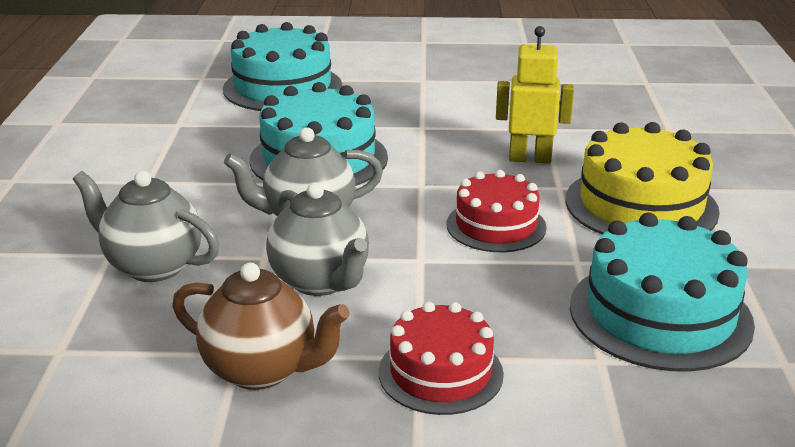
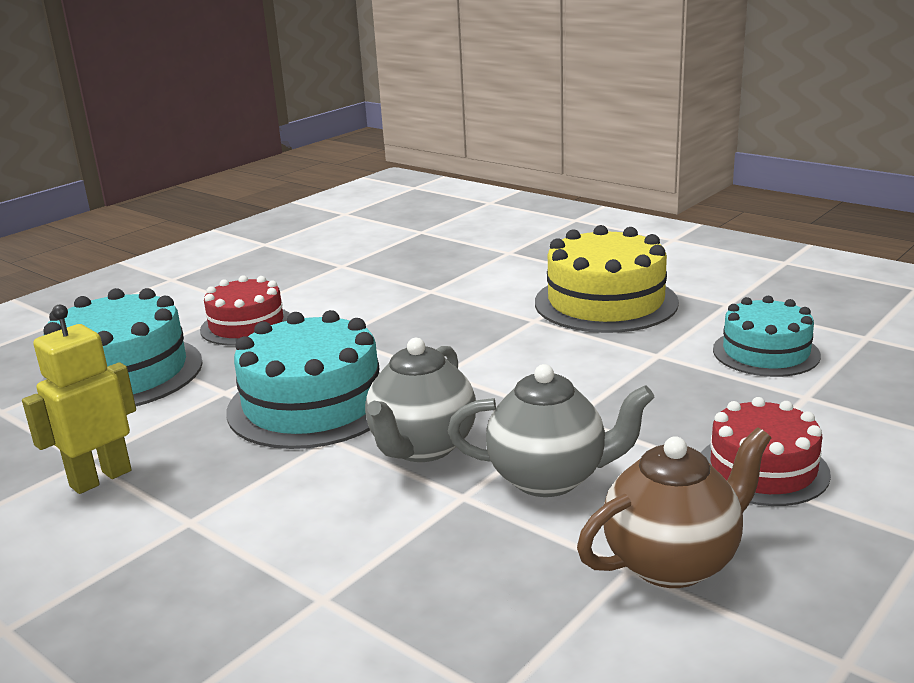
camera: 50 degrees left, 5 degrees down
grey teapot [73,171,219,282] -> none
red cake [447,170,547,252] -> red cake moved to [200,275,290,345]
yellow robot [496,26,574,164] -> yellow robot moved to [22,305,136,494]
turquoise cake [570,213,755,371] -> turquoise cake [713,296,821,377], size x0.64

